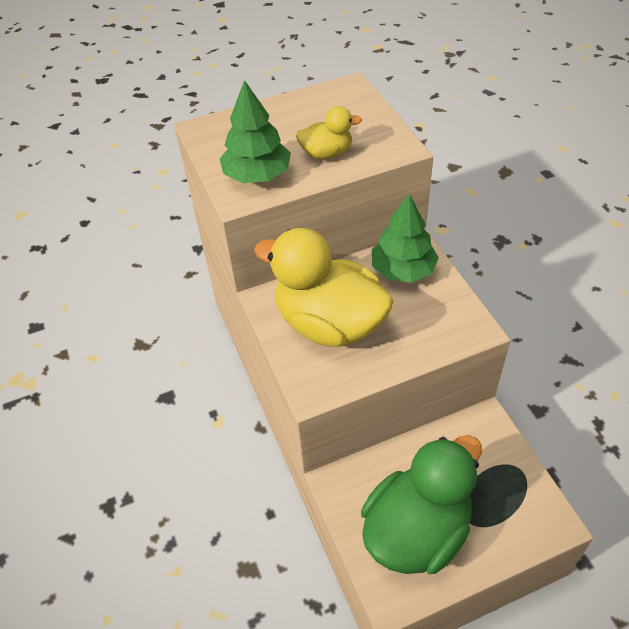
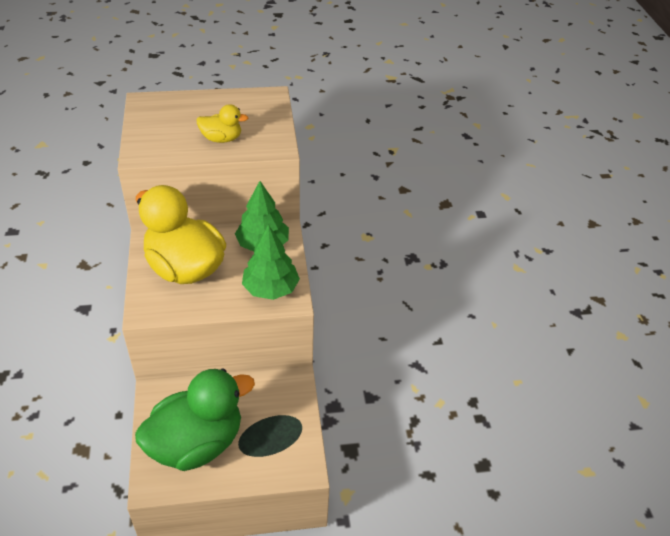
camera: 10 degrees right, 5 degrees down
green tree [220,80,291,183] -> green tree moved to [242,225,300,300]

